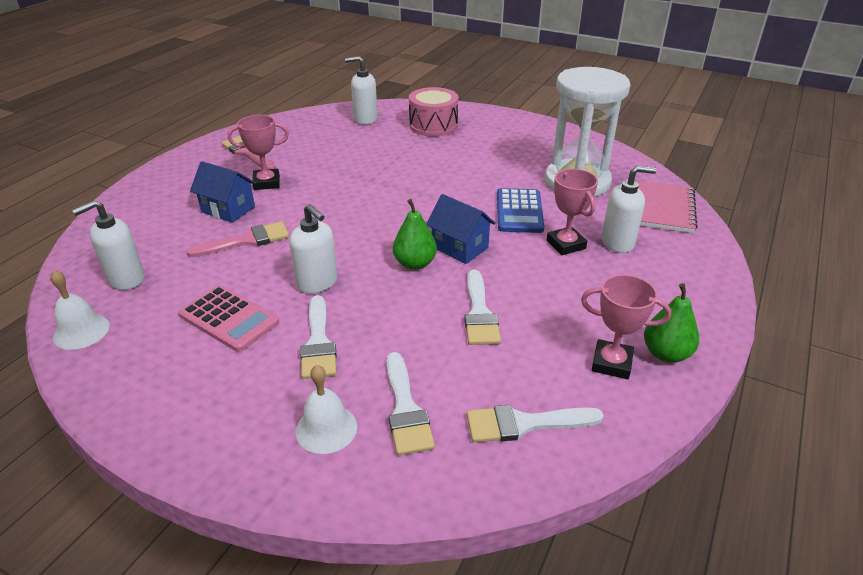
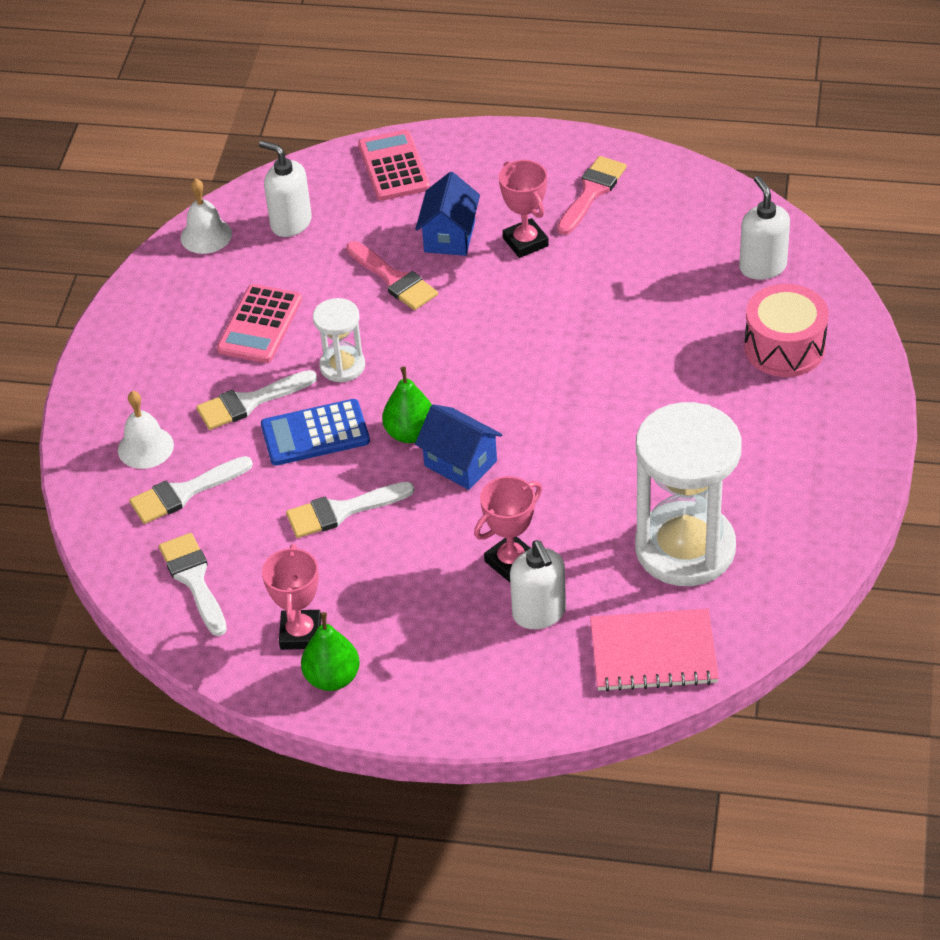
camera: 75 degrees right, 10 degrees up
white soap dispenser [289,204,338,294] -> white hourglass [313,298,365,382]
blue house [427,194,495,264] -> blue house turned 75 degrees counterclockwise [415,404,503,490]
blue calculator [497,188,545,233] -> blue calculator moved to [261,399,370,466]
none -> pink calculator [358,130,430,201]

